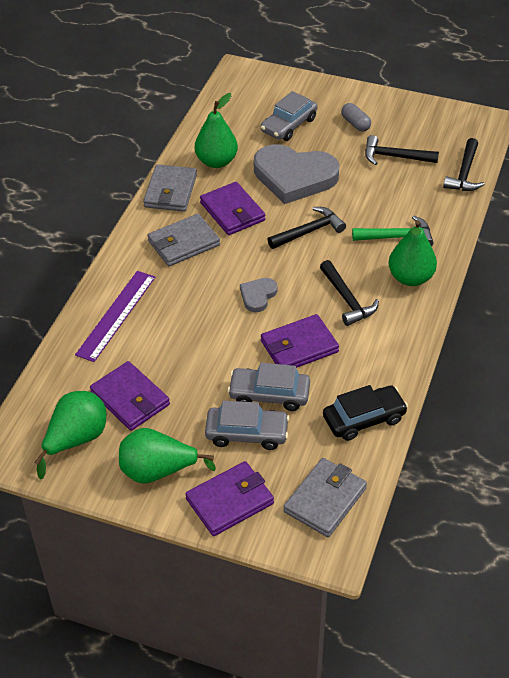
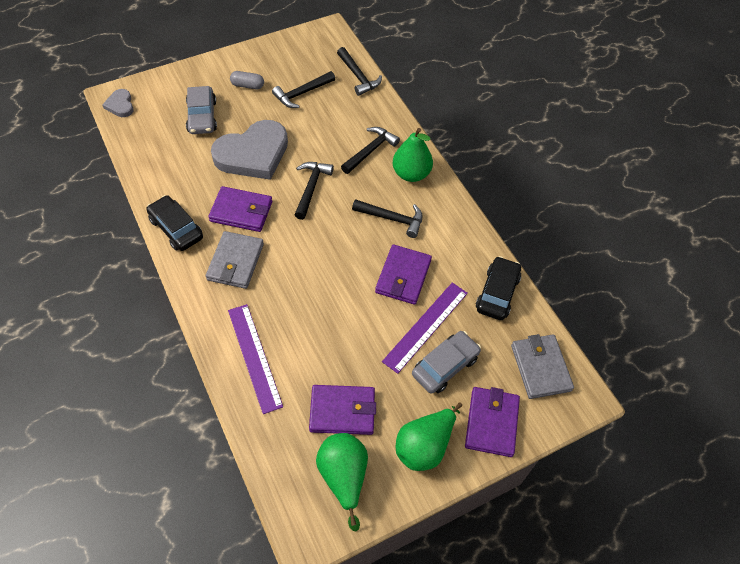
camera: 50 degrees left, 10 degrees up
grey wallet [143,164,197,212] -> black car [146,195,203,251]
green pear [195,93,238,168] -> none
grey car [228,363,310,411] -> purple ruler [382,283,468,374]
grey heart [240,278,278,312] -> grey heart moved to [102,89,134,117]
green hammer [352,216,433,246] -> black hammer [341,127,400,174]

